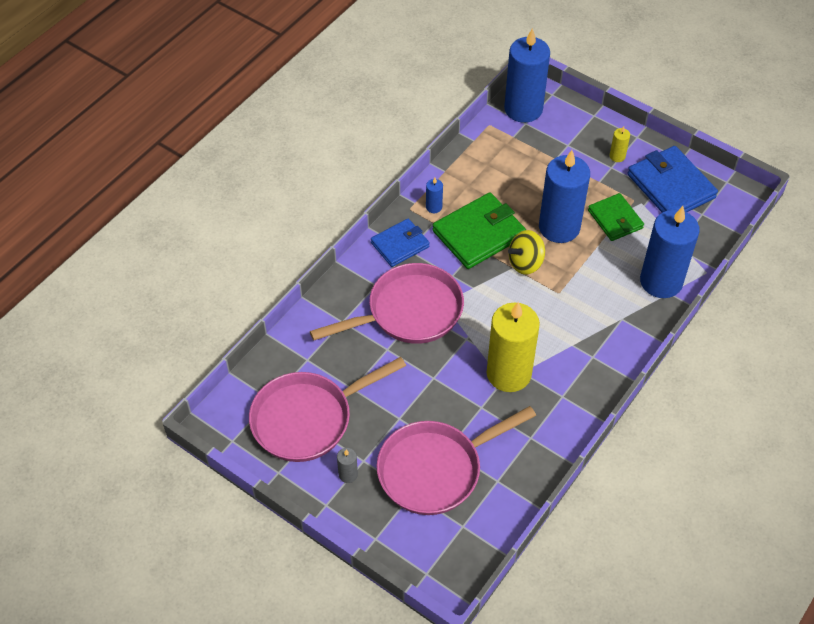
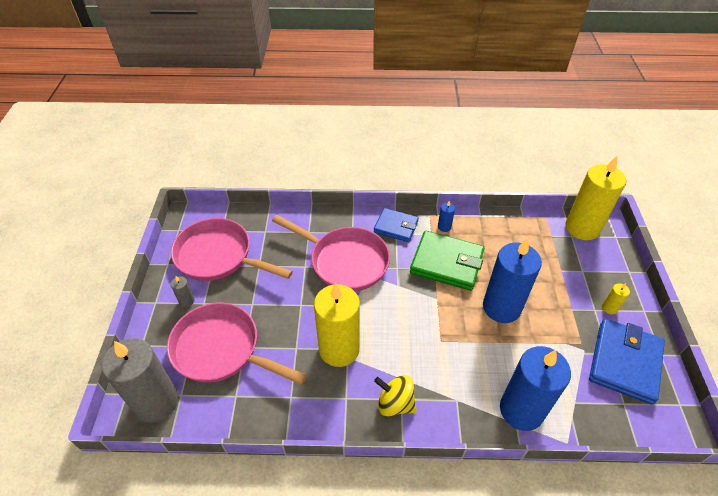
camera: 55 degrees right, 5 degrees down
blue candle [504,28,550,123] -> yellow candle [565,156,626,240]
yellow spinning top [508,230,545,275] -> yellow spinning top moved to [374,375,417,416]
green wallet [588,193,644,241] -> none
none -> grey candle [102,338,178,423]

